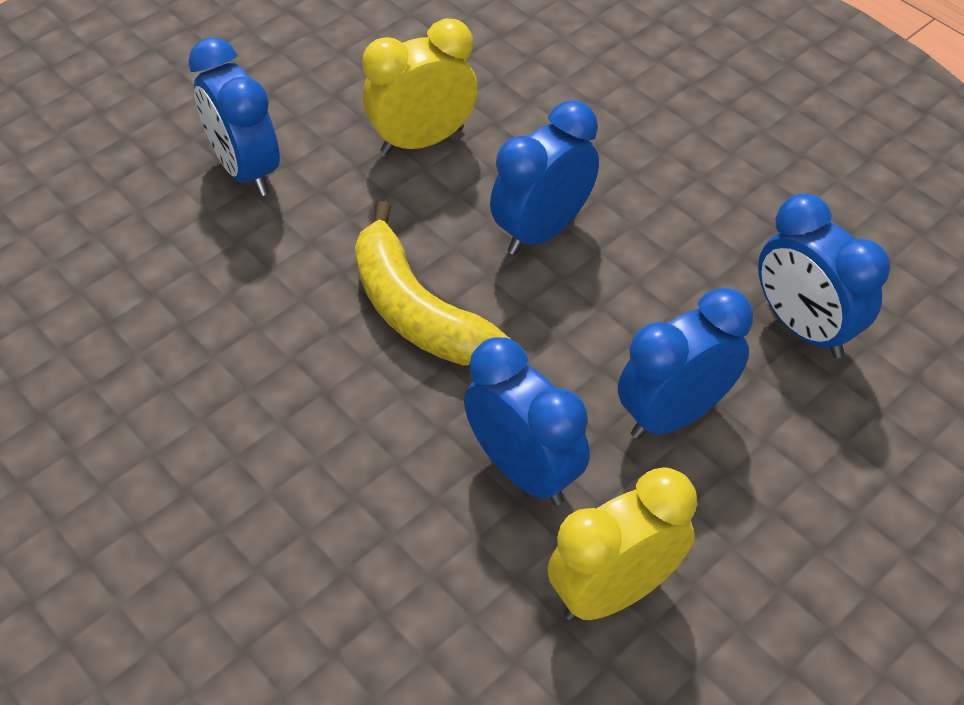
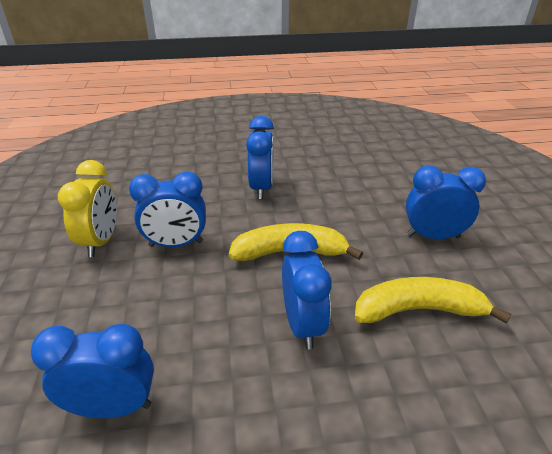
camera: 125 degrees right, 15 degrees down
yellow clock [362,18,478,155] -> yellow banana [355,277,511,324]
blue clock [618,287,753,439] -> blue clock moved to [246,116,274,199]

